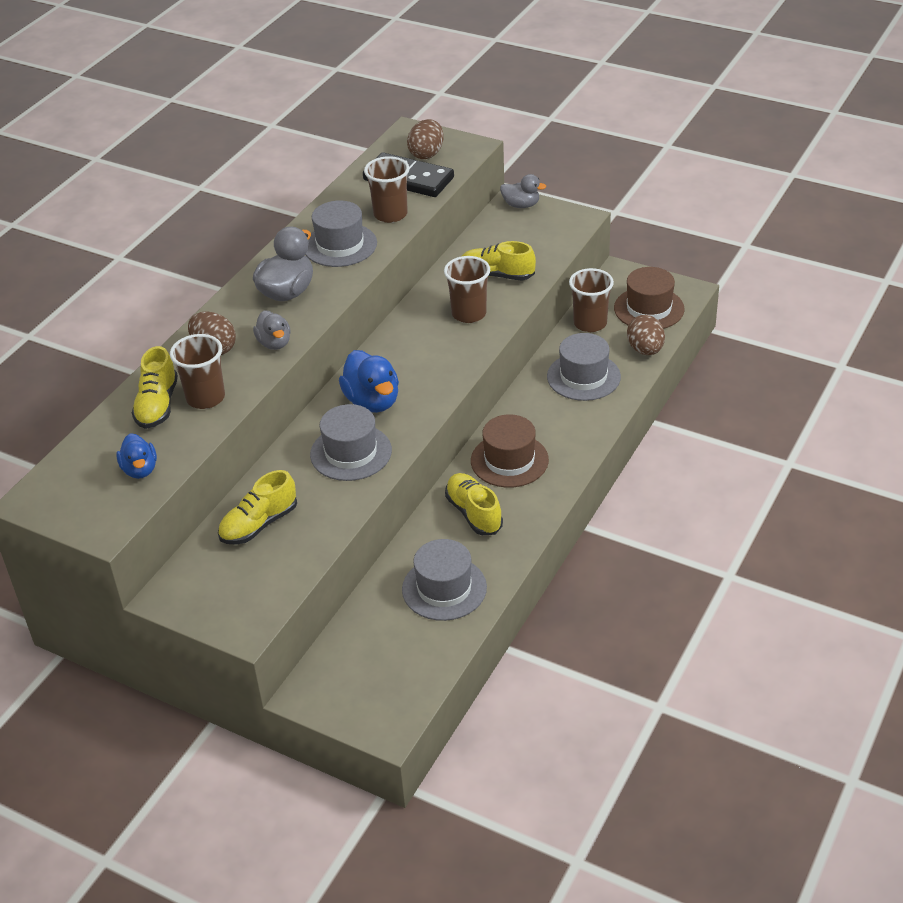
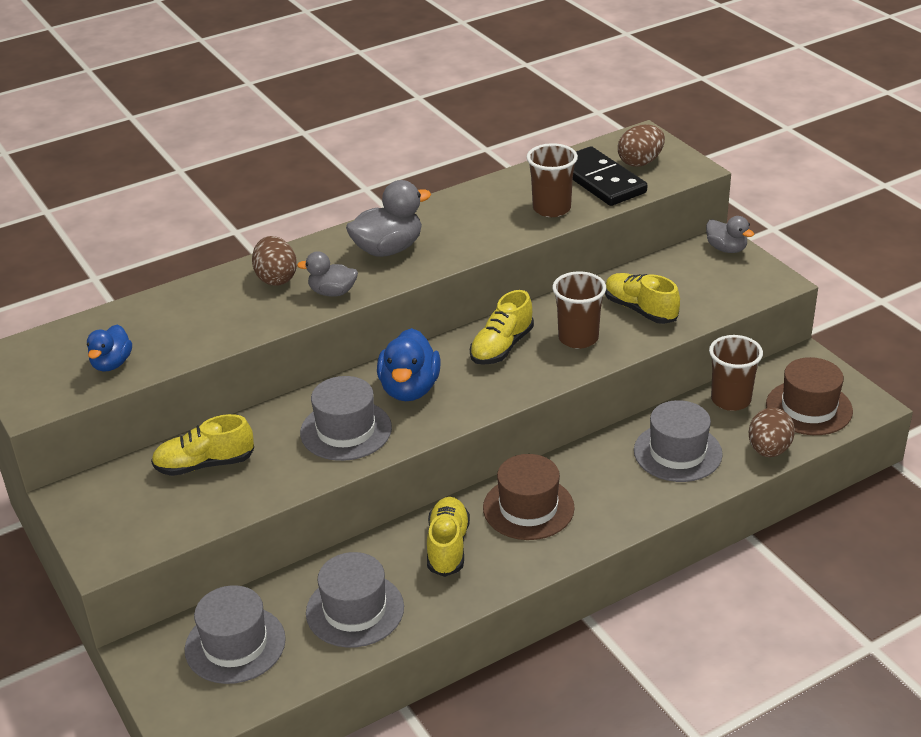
camera: 30 degrees right, 5 degrees down
yellow shoe [132,346,178,429] -> yellow shoe moved to [470,290,534,365]
brown cup [170,334,225,409] -> none
grey duck [253,310,291,350] -> grey duck turned 90 degrees clockwise [297,251,358,297]
grey hat [305,200,377,267] -> grey hat moved to [185,585,286,684]

